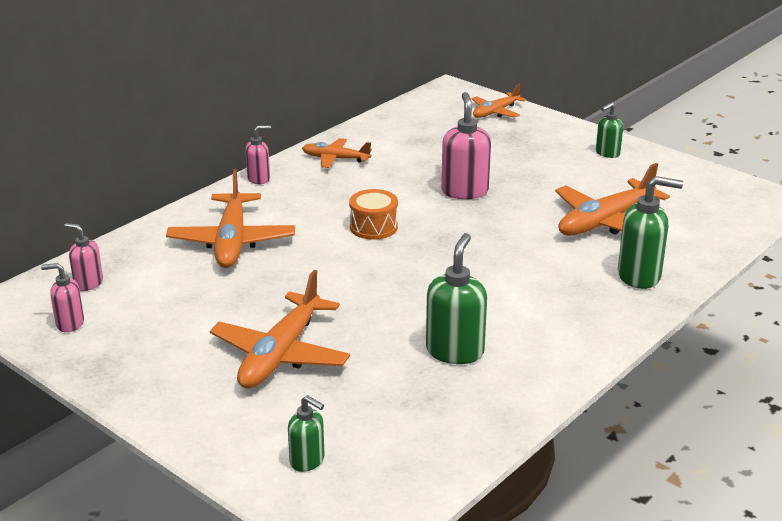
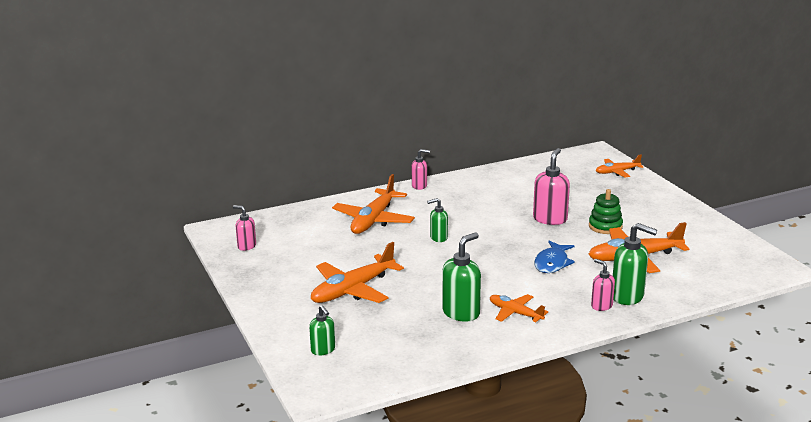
camera: 25 degrees right, 5 degrees down
pink soap dispenser [64,223,103,291] -> pink soap dispenser moved to [591,259,615,311]
orange plane [302,138,372,168] -> orange plane moved to [490,294,548,322]
orange drum [349,189,398,240] -> none
green soap dispenser [596,102,623,158] -> green soap dispenser moved to [427,198,448,242]
none -> blue fish [534,241,575,273]
none -> green stacking toy [589,189,623,234]

